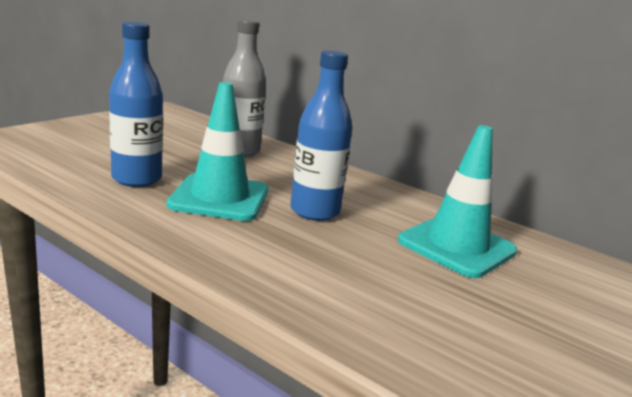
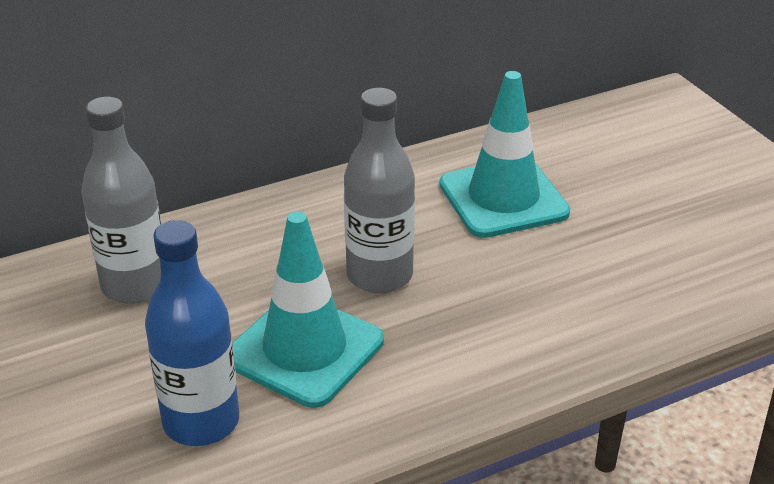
camera: 60 degrees left, 15 degrees up
blue bottle [290,50,352,221] -> grey bottle [344,88,415,293]

